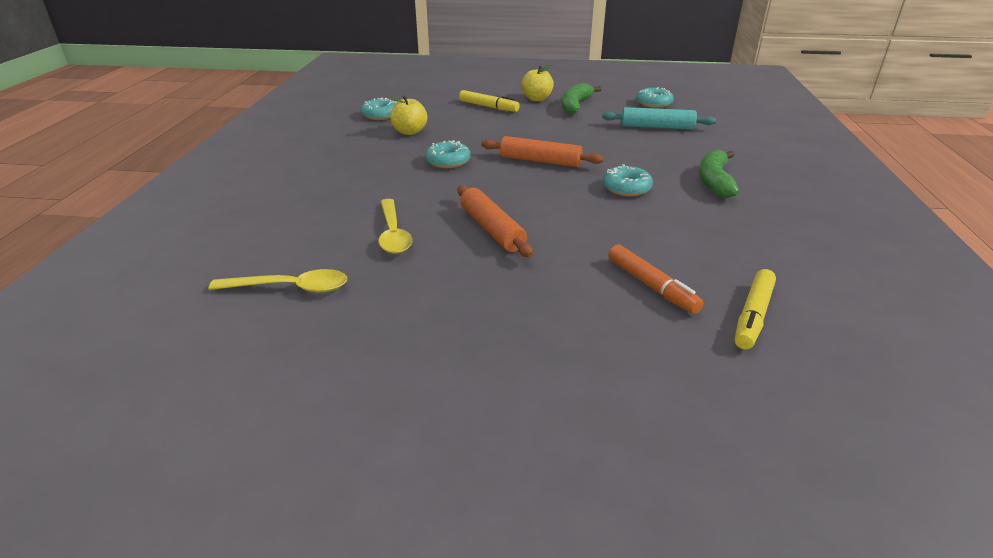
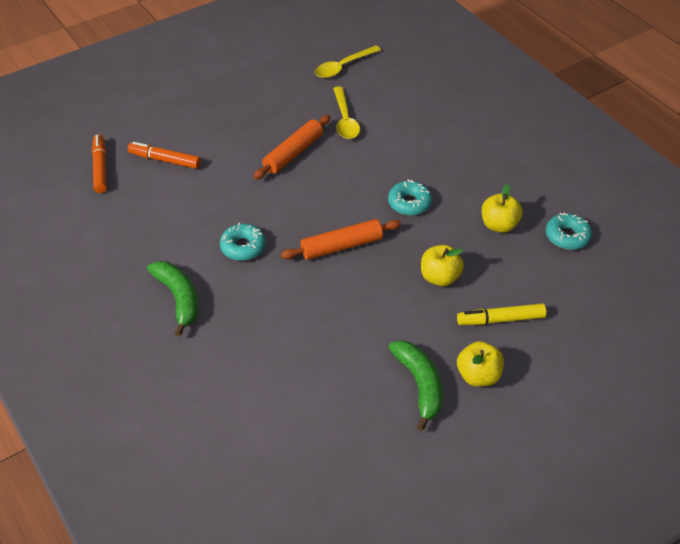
camera: 140 degrees right, 15 degrees up
yellow spoon [378,199,412,254] -> yellow spoon turned 135 degrees counterclockwise [333,86,360,139]
orange rolling pin [458,185,533,257] -> orange rolling pin turned 75 degrees counterclockwise [254,115,331,180]
turquoise rolling pin [602,107,716,130] -> none
turquoise donut [636,87,674,108] -> none
yellow marker [735,269,776,350] -> orange marker [92,135,107,193]
none -> yellow apple [421,245,464,286]

